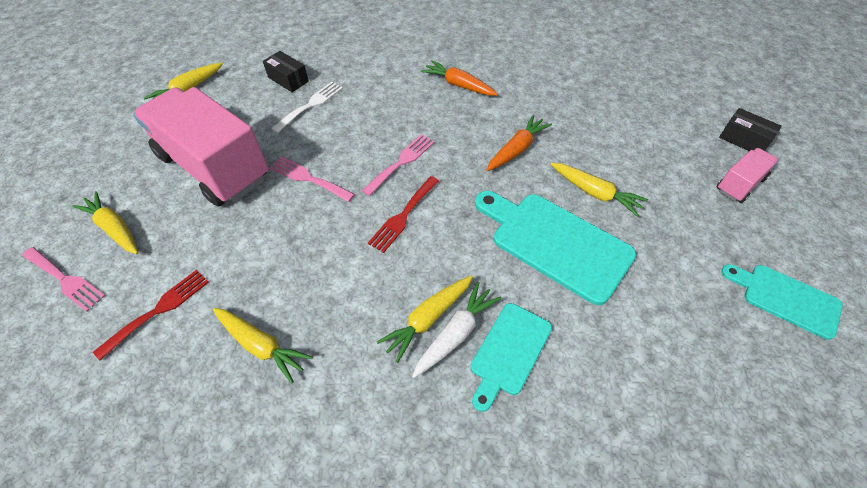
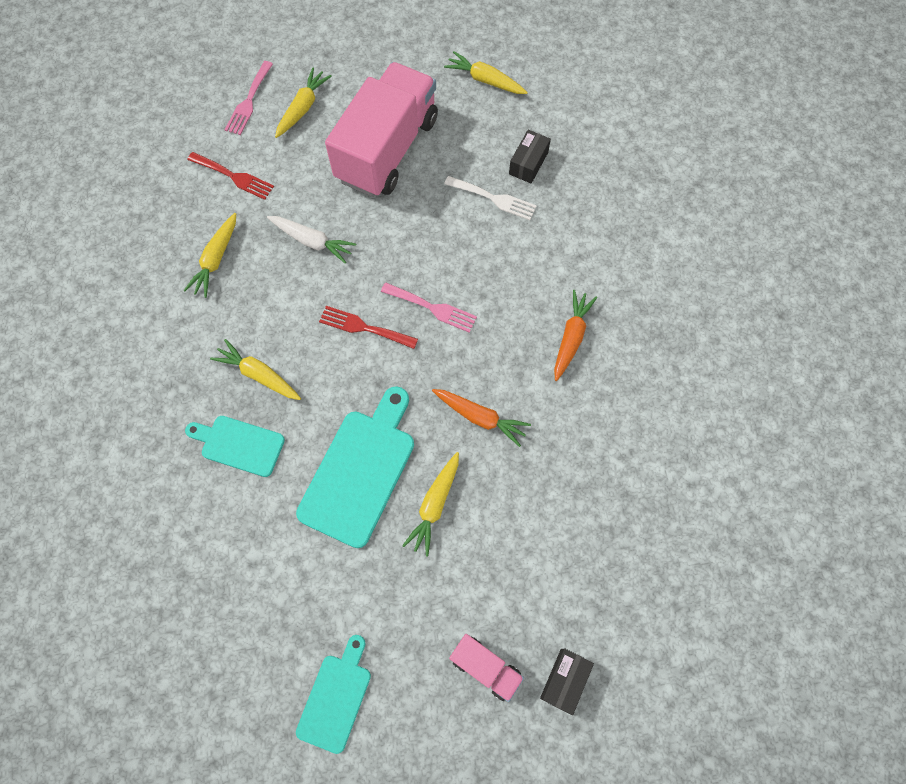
camera: 75 degrees right, 15 degrees up
pink fork [269,156,355,202] -> none
white carrot [412,282,501,378] -> white carrot moved to [267,216,356,263]

